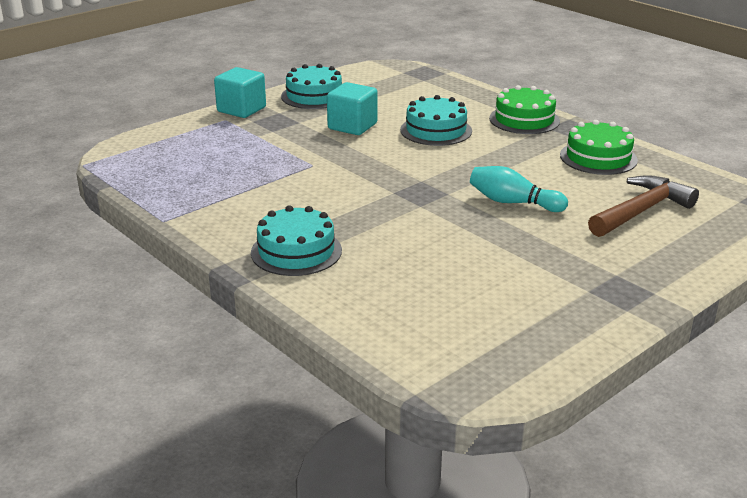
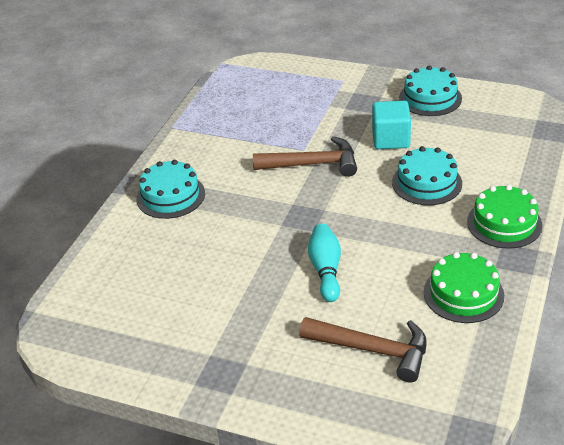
camera: 65 degrees right, 10 degrees up
turquoise cube [214,67,266,118] -> none
none -> brown hammer [253,136,357,177]

